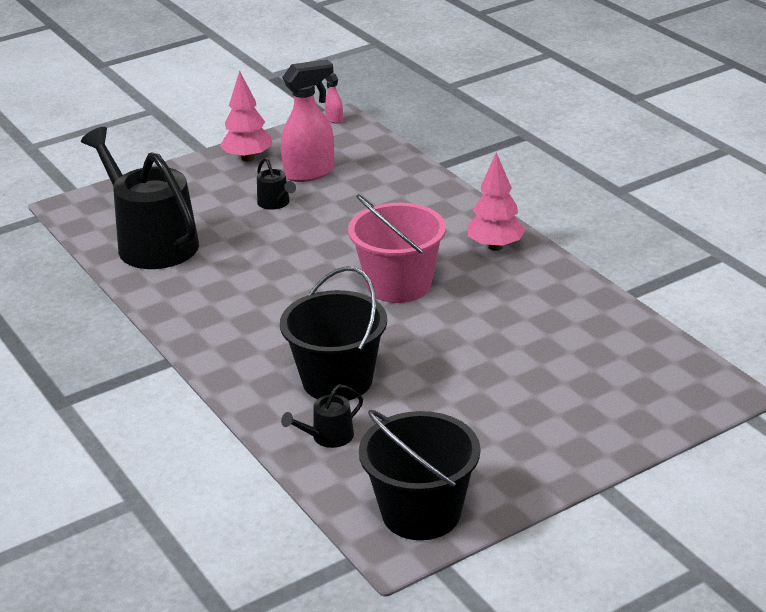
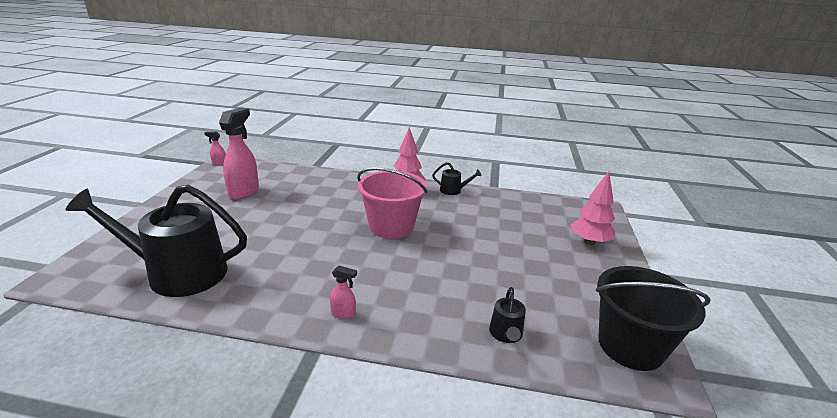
camera: 50 degrees left, 5 degrees down
pink tree [220,70,273,162] -> pink tree moved to [571,171,615,245]
black watering can [257,158,296,210] -> black watering can moved to [432,162,482,195]
black bucket [280,266,387,401] -> none
none -> pink spray bottle [330,266,357,318]

